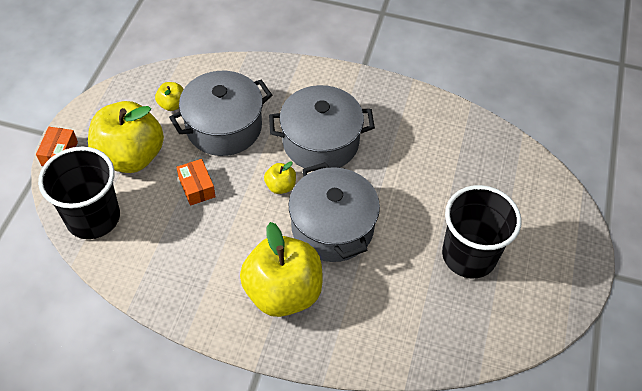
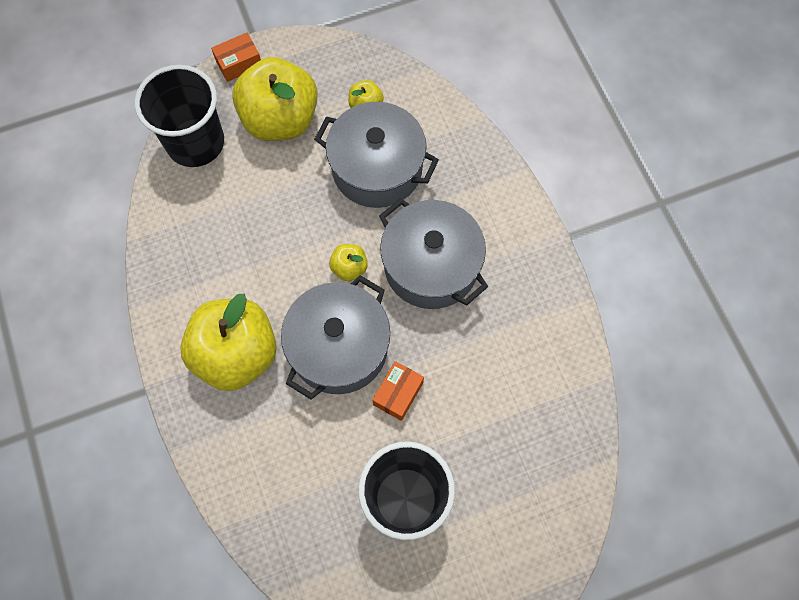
camera: 55 degrees right, 15 degrees up
orange box [176,159,216,206] -> orange box moved to [372,361,424,421]

